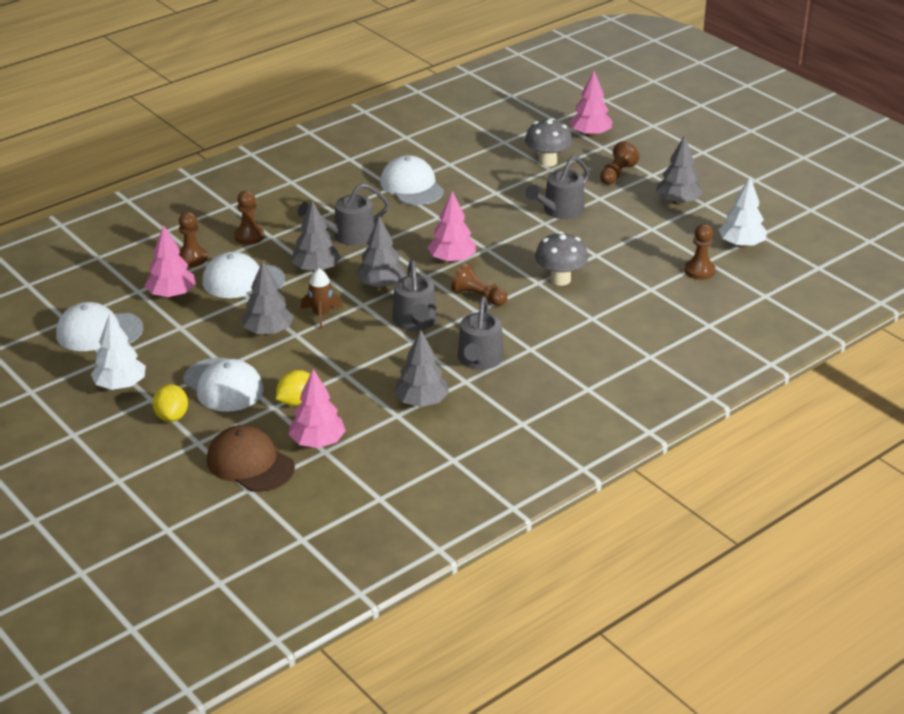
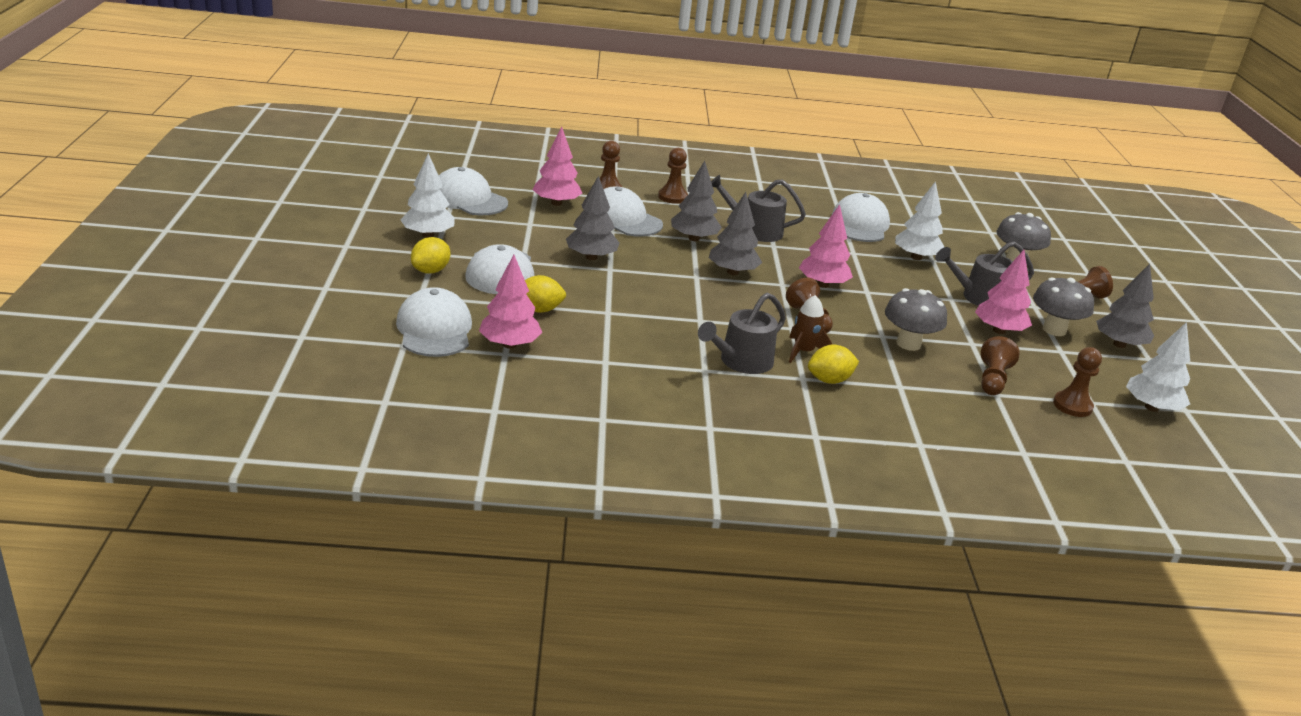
camera: 35 degrees right, 5 degrees down
brown cap [207,425,295,492] -> white cap [396,287,472,357]
brown rocket [301,269,343,329] -> brown rocket moved to [789,295,832,363]
grey watering can [392,260,437,331] -> none
grey tree [394,330,449,407] -> none
pink tree [569,71,612,137] -> pink tree moved to [975,250,1032,334]
none -> yellow lemon [808,345,859,384]
none -> white tree [895,181,944,260]
none -> brown pawn [981,336,1020,395]
none -> grey mushroom [1033,278,1094,336]

